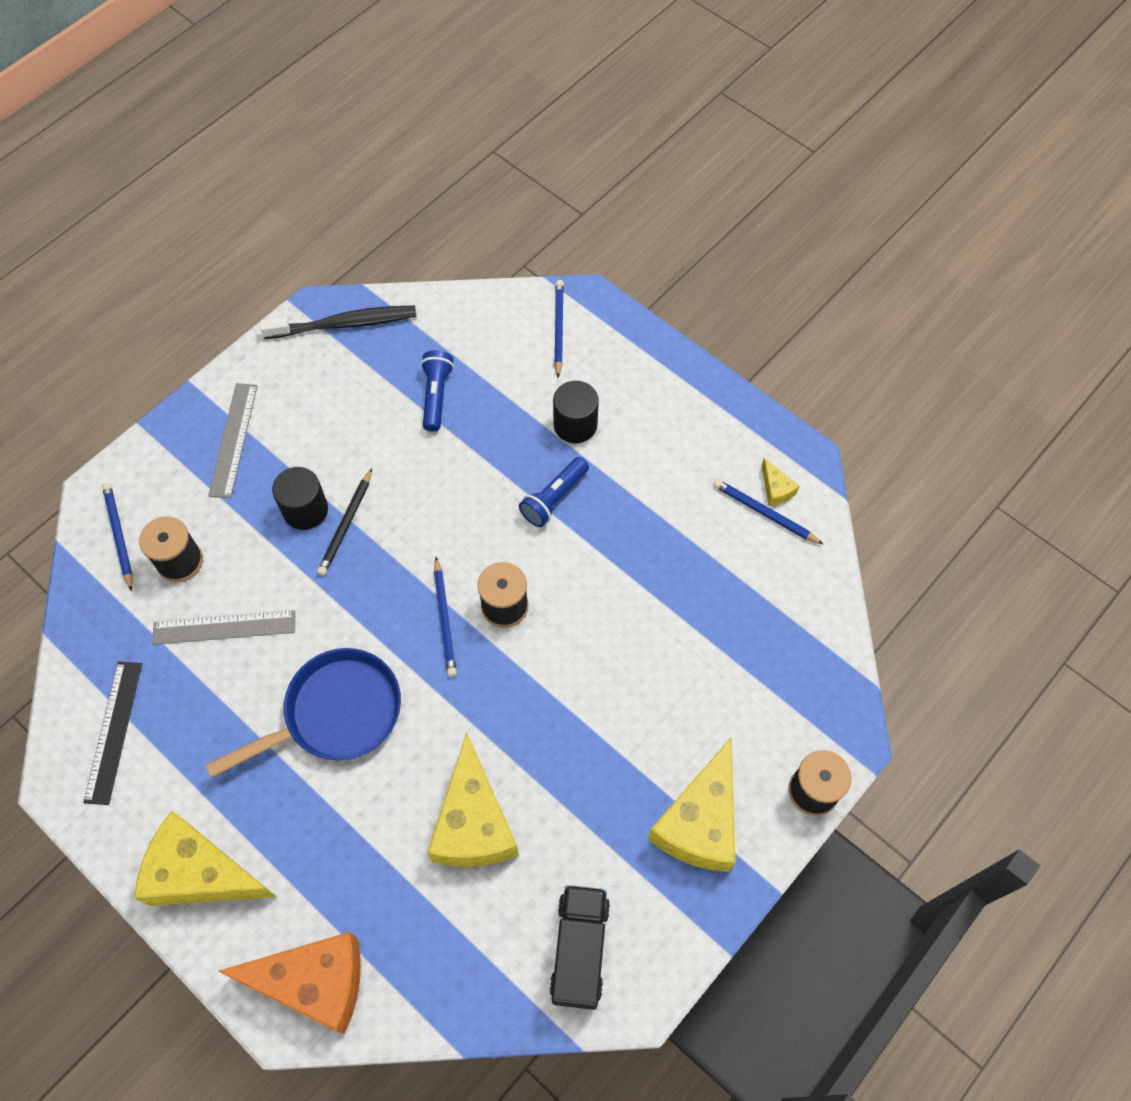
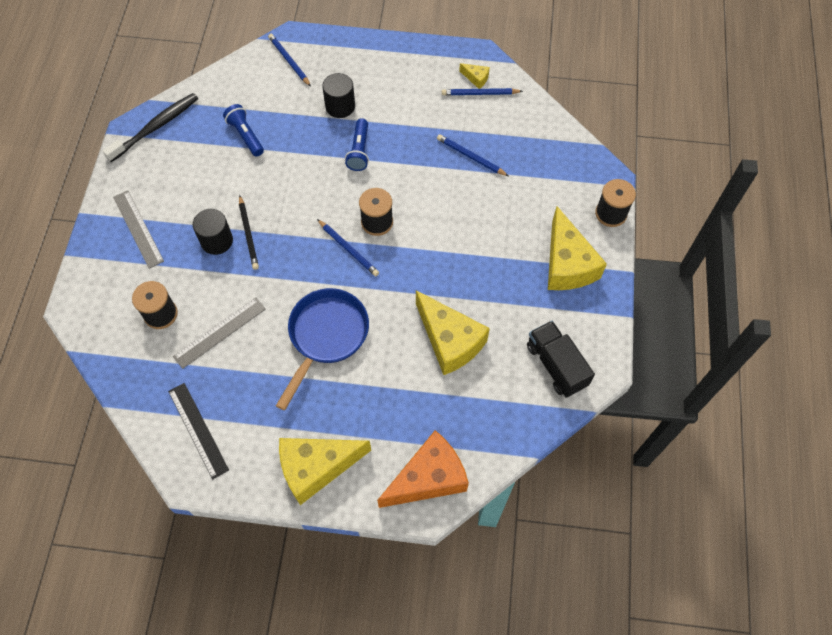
camera: 35 degrees left, 0 degrees up
blue pencil [102,483,133,591] -> blue pencil moved to [437,134,508,176]

